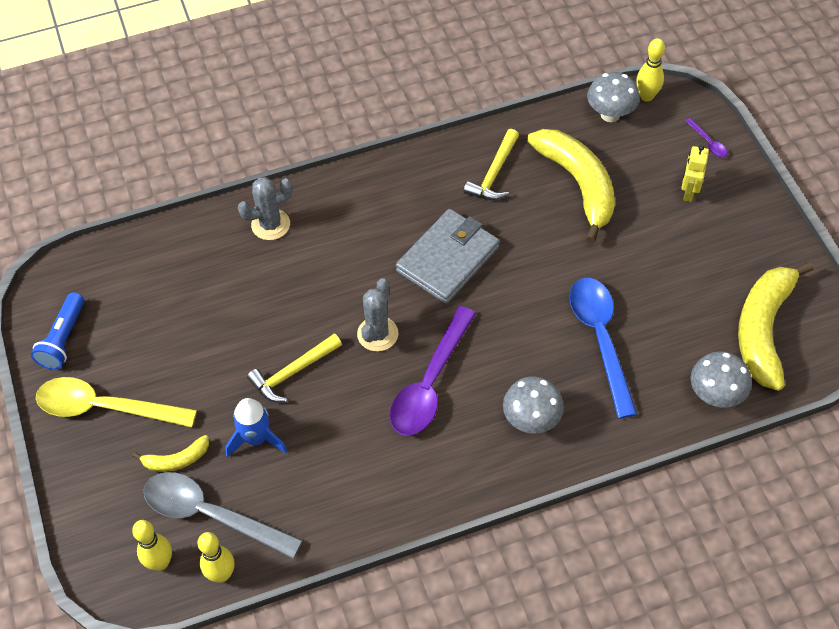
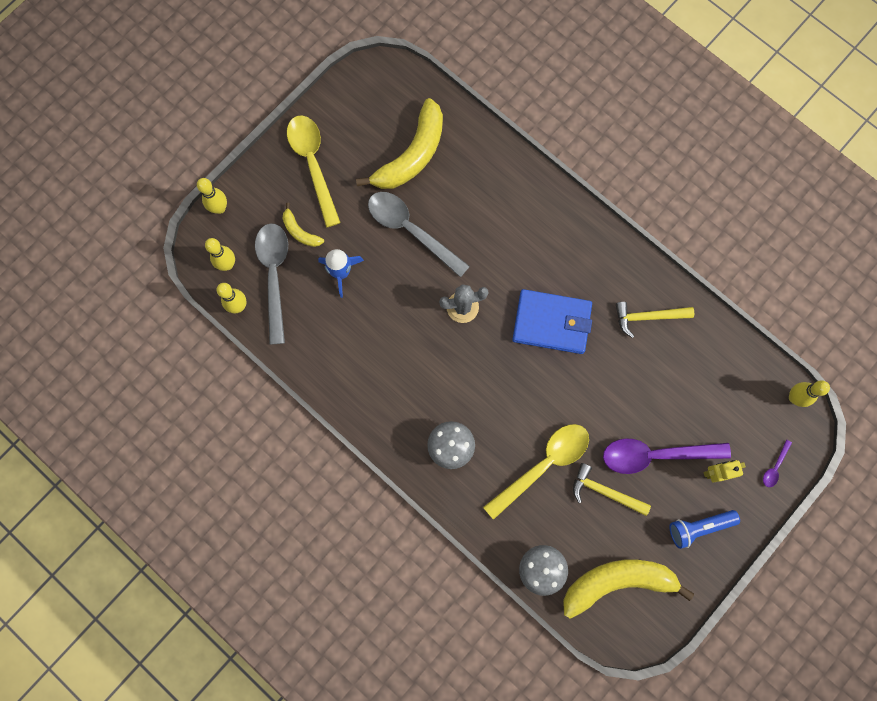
camera: 60 degrees right, 20 degrees up
blue flashlight [31,292,84,370] -> blue flashlight moved to [669,510,740,549]
grey cactus [238,177,293,240] -> none
yellow hammer [247,334,342,402] -> yellow hammer moved to [573,463,651,516]
purple spoon [390,306,476,436] -> purple spoon moved to [603,438,731,474]
grey wallet [396,209,500,304] -> blue wallet [512,289,592,354]
yellow banana [527,129,615,243] -> yellow banana moved to [356,98,443,189]
blue spoon [569,278,637,419] -> yellow spoon [483,424,589,520]
grey mushroom [587,72,640,122] -> none
none -> yellow bowling pin [197,178,227,214]
none -> grey spoon [368,192,470,278]

